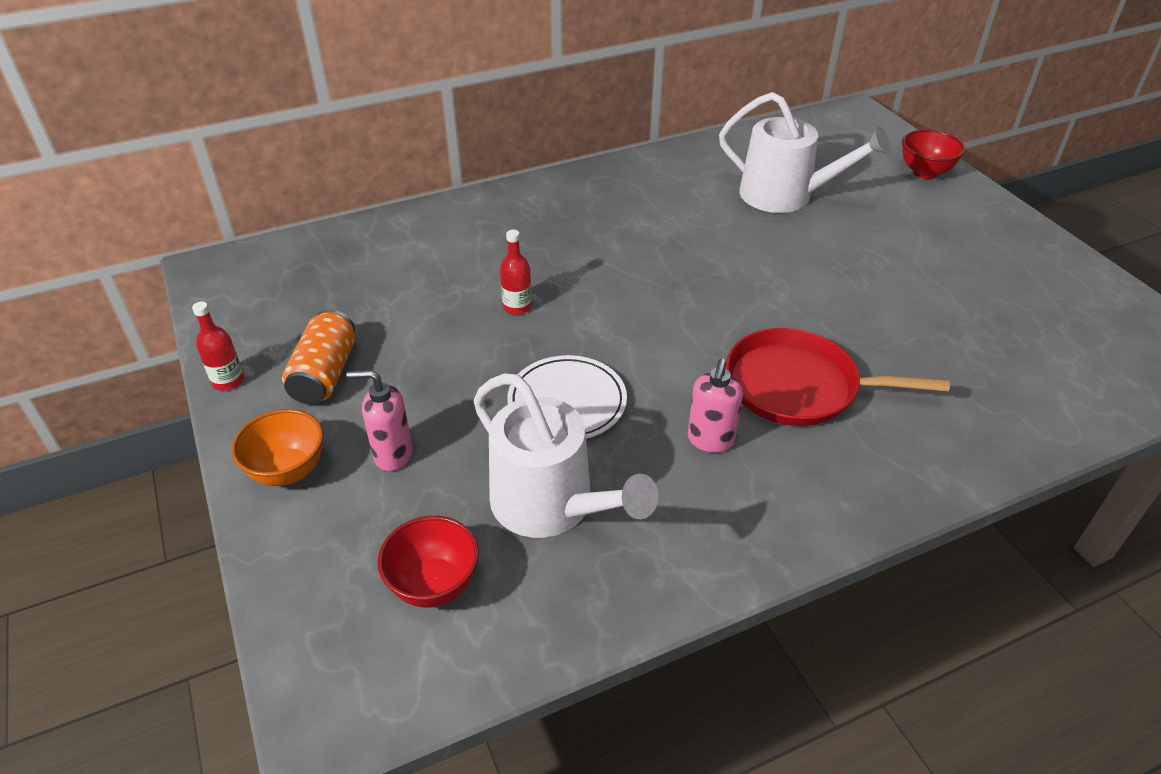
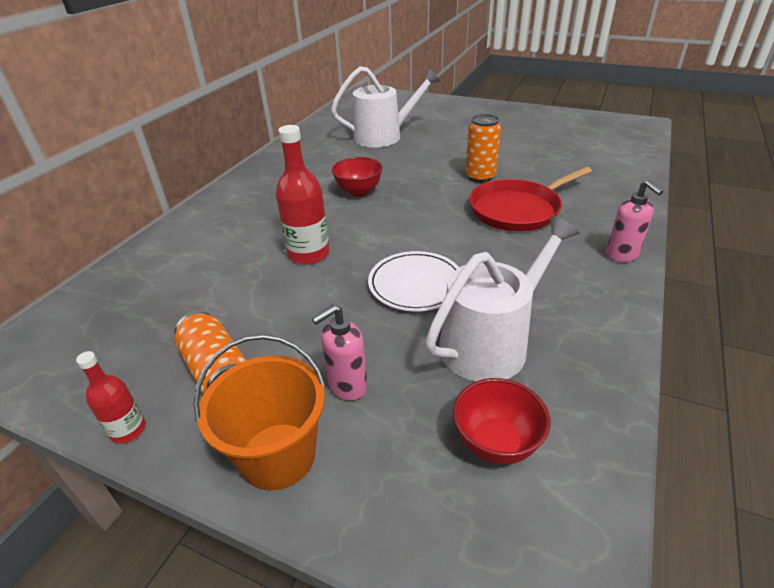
camera: 40 degrees left, 5 degrees down
orange bowl [231,409,323,486] -> orange bucket [193,334,326,491]
white watering can [474,373,658,538] -> white watering can turned 45 degrees counterclockwise [425,216,579,381]
red bottle [500,230,532,315] -> red bottle [276,125,330,264], size x1.76
pink soap dispenser [688,358,743,453] -> pink soap dispenser moved to [606,180,663,262]
red bowl [902,129,965,179] -> red bowl moved to [332,157,383,197]
none -> orange can [466,114,501,183]

